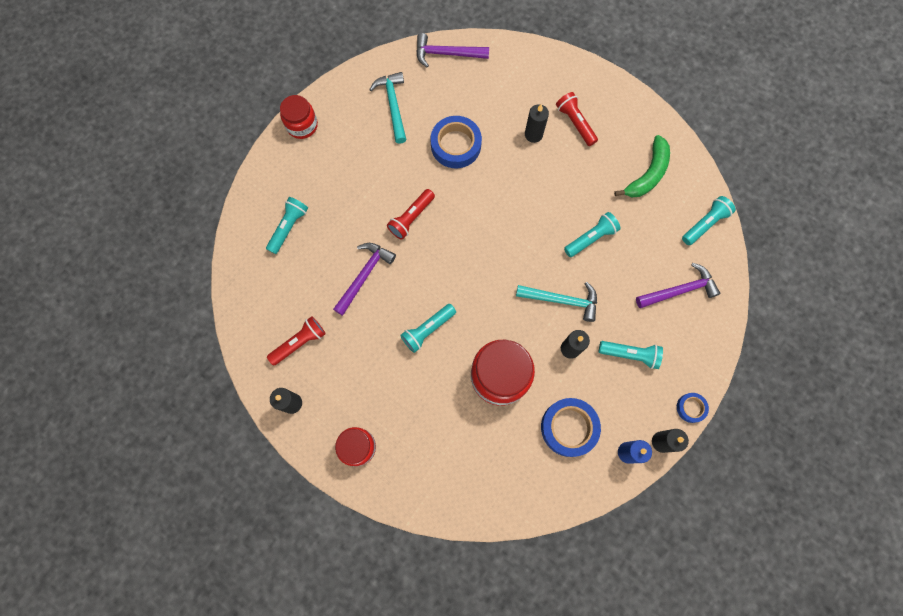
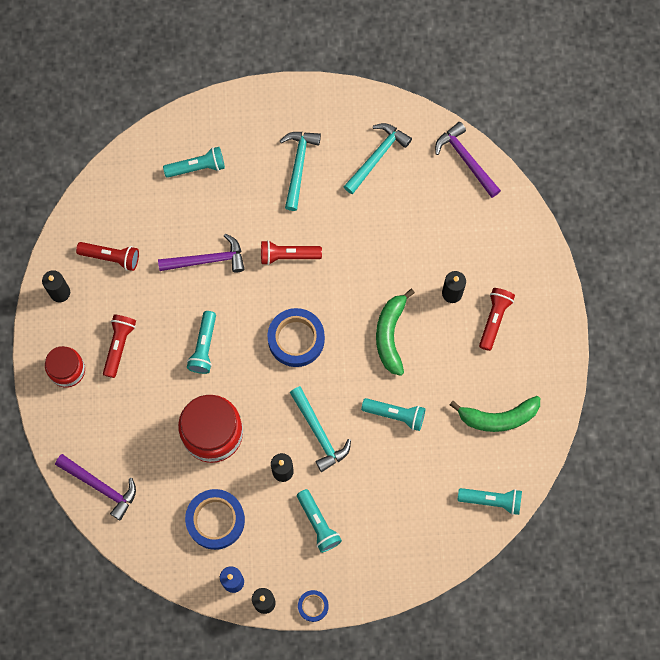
camera: 50 degrees right, 0 degrees up
red jar [280,95,318,139] -> none
turquoise flashlight [400,304,456,353] -> turquoise flashlight turned 90 degrees counterclockwise [187,311,216,374]
blue tape [431,116,482,168] -> blue tape moved to [267,308,325,367]
purple hammer [636,263,720,308] -> purple hammer moved to [55,454,136,521]
none -> red flashlight [103,315,136,378]
none -> turquoise hammer [280,132,321,211]
none -> green banana [376,289,415,376]

